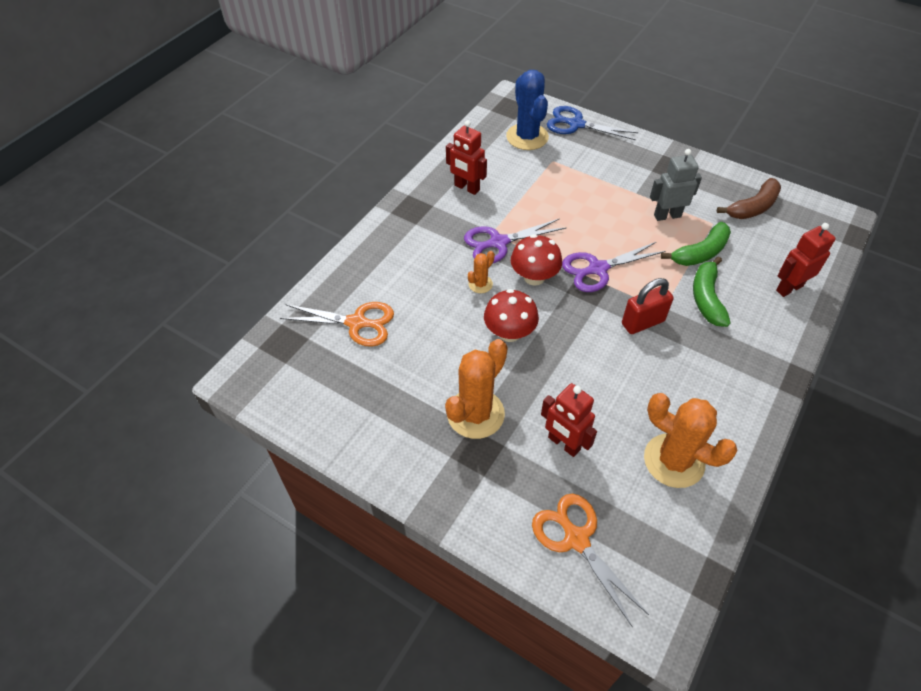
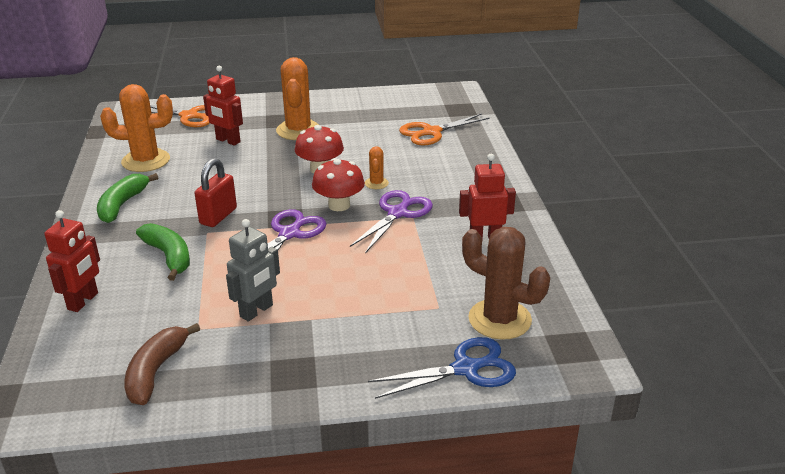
camera: 140 degrees right, 20 degrees down
blue cactus [506,70,549,150] -> brown cactus [462,227,550,340]
red robot [541,383,597,457] -> red robot turned 150 degrees counterclockwise [203,66,243,146]
green banana [661,222,731,266] -> green banana moved to [97,173,158,223]

